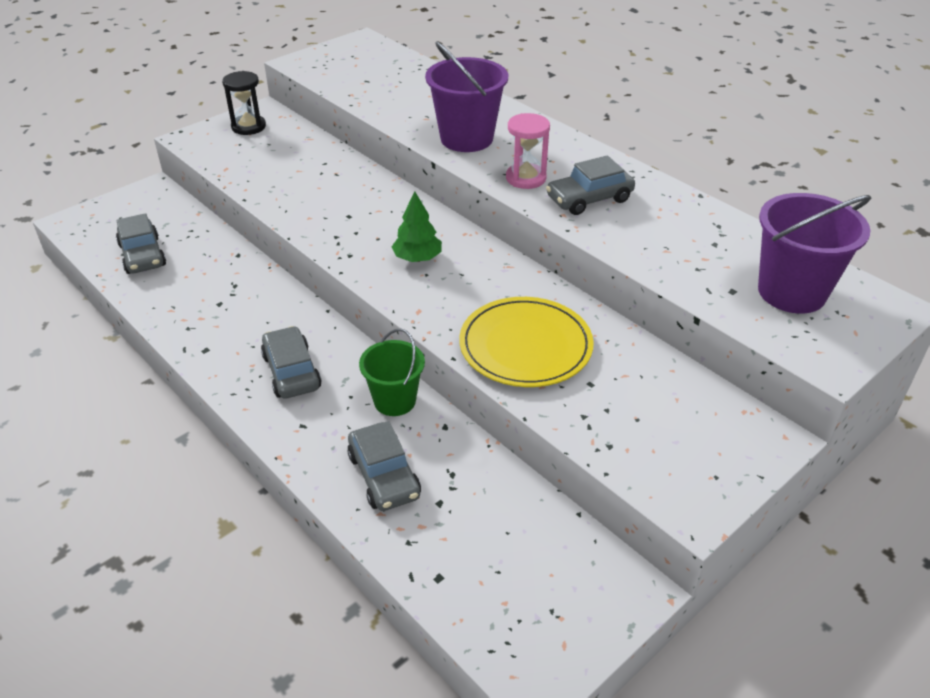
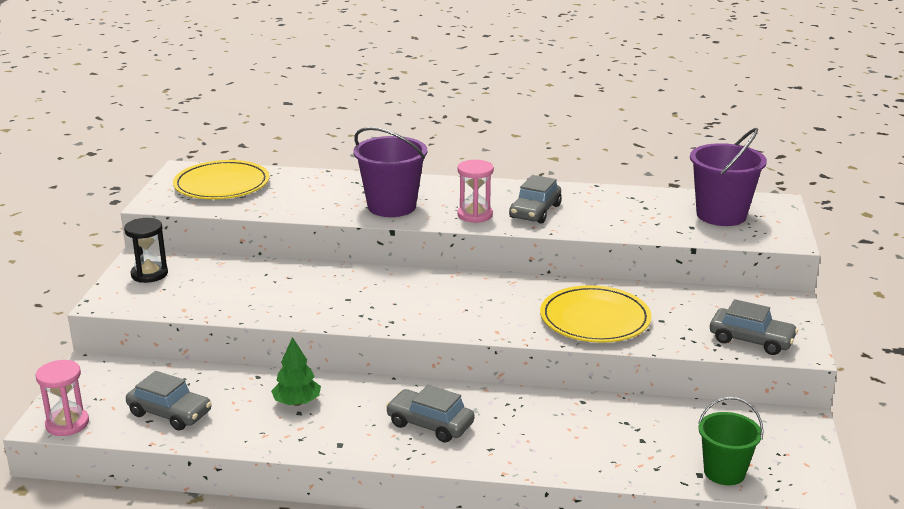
camera: 40 degrees left, 15 degrees down
grey car [347,421,421,511] -> grey car moved to [710,299,798,355]
green bucket [359,329,425,416] -> green bucket moved to [698,397,763,485]
green tree [392,191,442,262] -> green tree moved to [271,337,321,406]
none -> pink hourglass [36,360,89,436]
none -> yellow plate [173,160,270,199]

